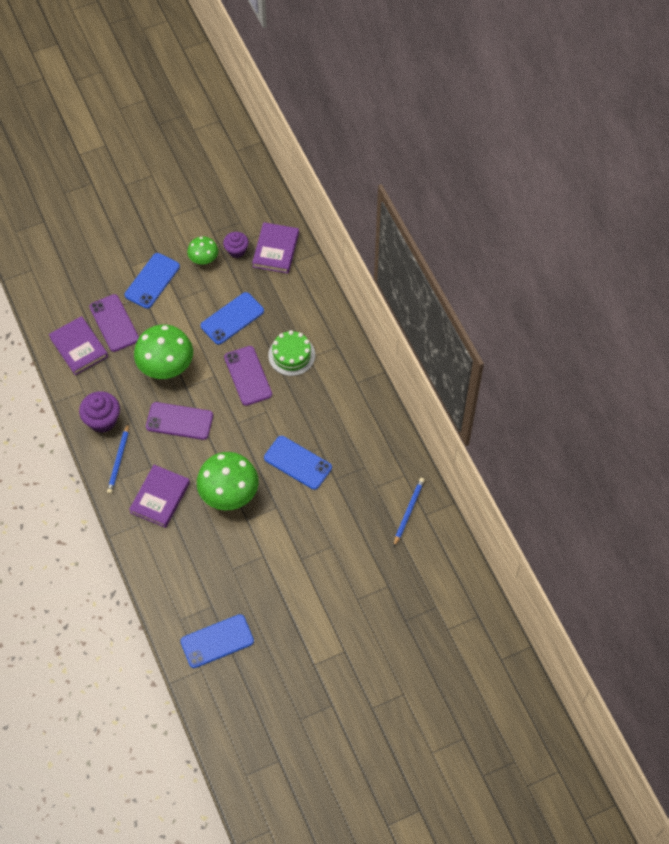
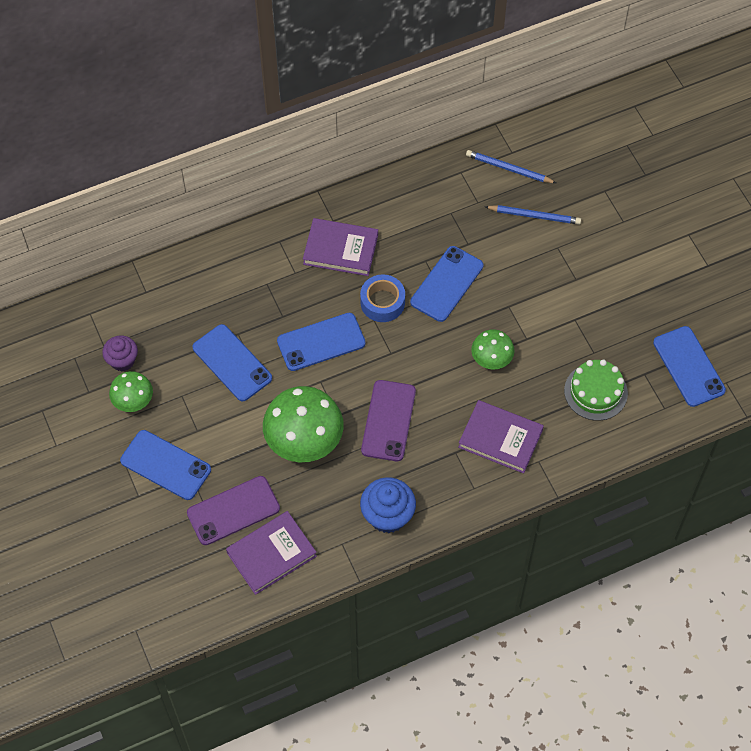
camera: 90 degrees left, 0 degrees up
purple cupcake [79,391,120,433] -> blue cupcake [360,477,416,533]
blue pencil [107,423,129,494] -> blue pencil moved to [485,205,581,225]
green mushroom [197,452,259,510] -> green mushroom [471,329,515,370], size x0.55
purple phone [224,346,272,406] -> blue phone [277,313,366,371]
purple book [252,222,299,273] -> purple book moved to [303,218,378,276]
green cake [268,330,315,376] -> green cake moved to [564,359,628,421]
none -> blue tape [360,274,405,322]

